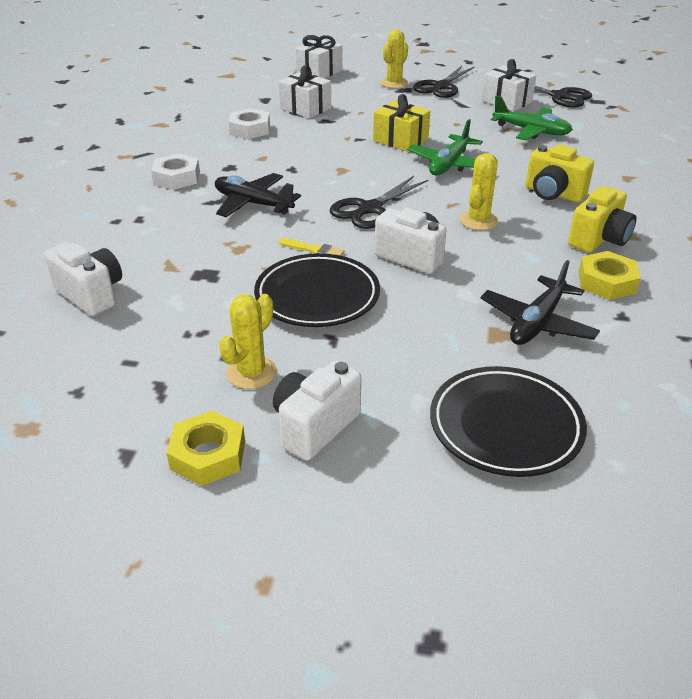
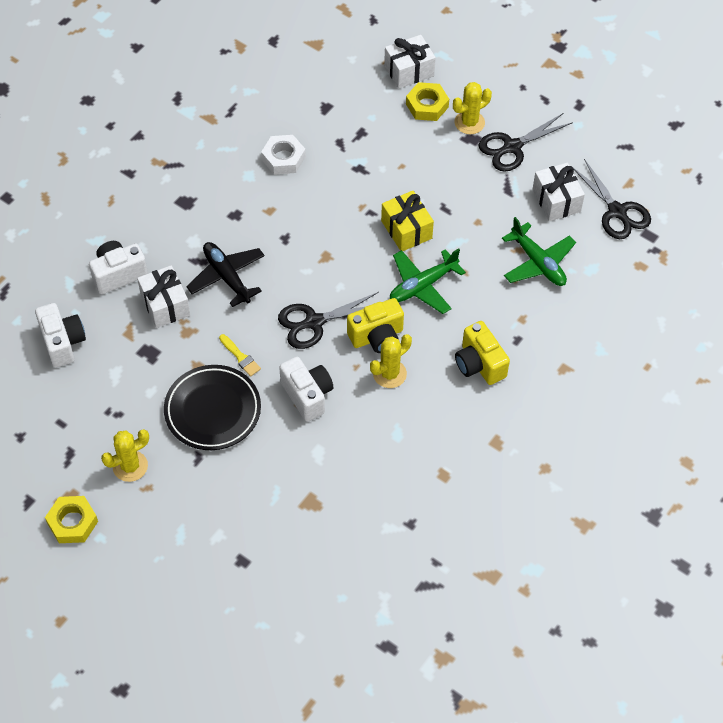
camera: 25 degrees right, 20 degrees up
white nut [151,153,200,190] -> none
white camera [273,361,361,461] -> white camera moved to [89,241,148,294]
white gift [279,65,331,118] -> white gift moved to [137,265,190,328]
black plate [430,366,587,477] -> none
black plane [481,260,600,345] -> none
yellow camera [568,186,636,253] -> yellow camera moved to [347,298,404,353]
yellow nut [579,251,641,300] -> yellow nut moved to [406,82,449,121]

